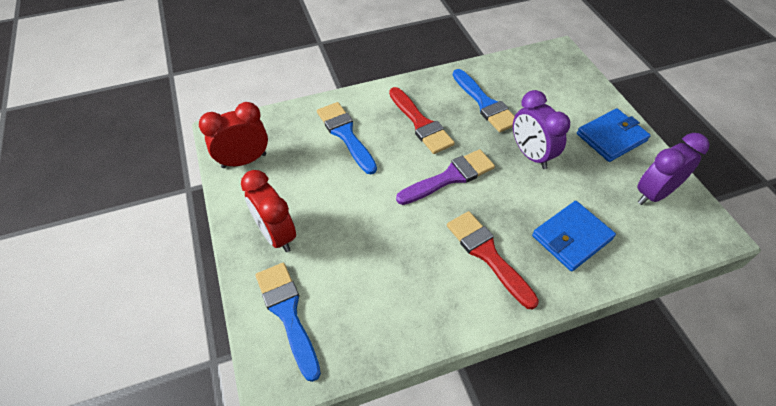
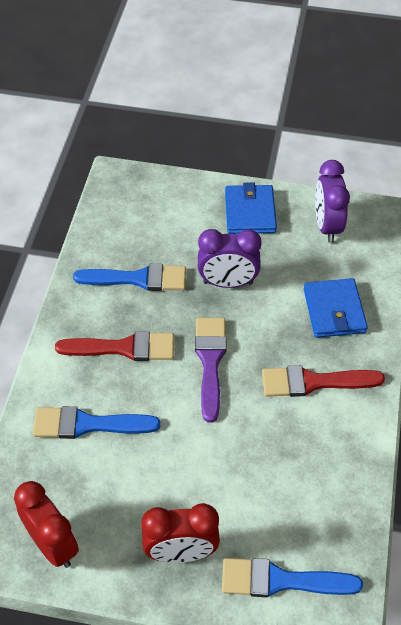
camera: 60 degrees left, 0 degrees up
red clock [199,102,268,168] -> red clock turned 135 degrees clockwise [14,481,79,568]

